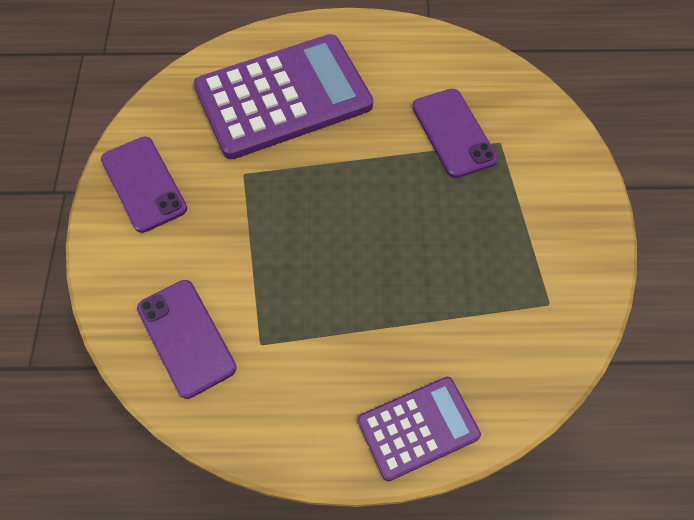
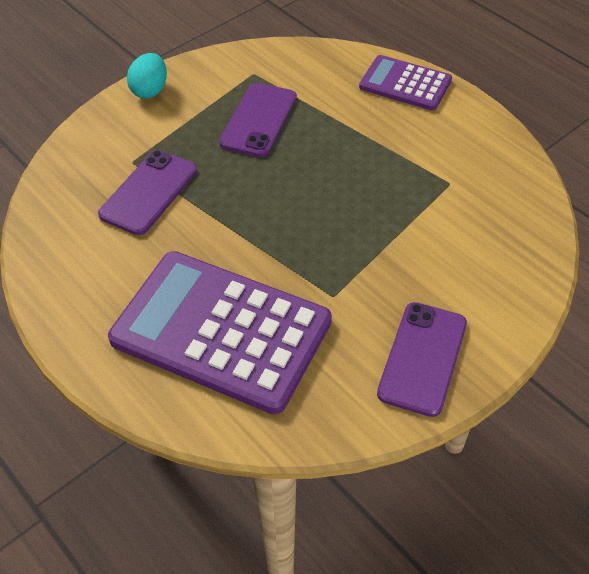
camera: 130 degrees left, 10 degrees down
purple phone [137,280,237,399] -> purple phone moved to [219,83,297,157]
none -> turquoise egg [127,53,167,98]

